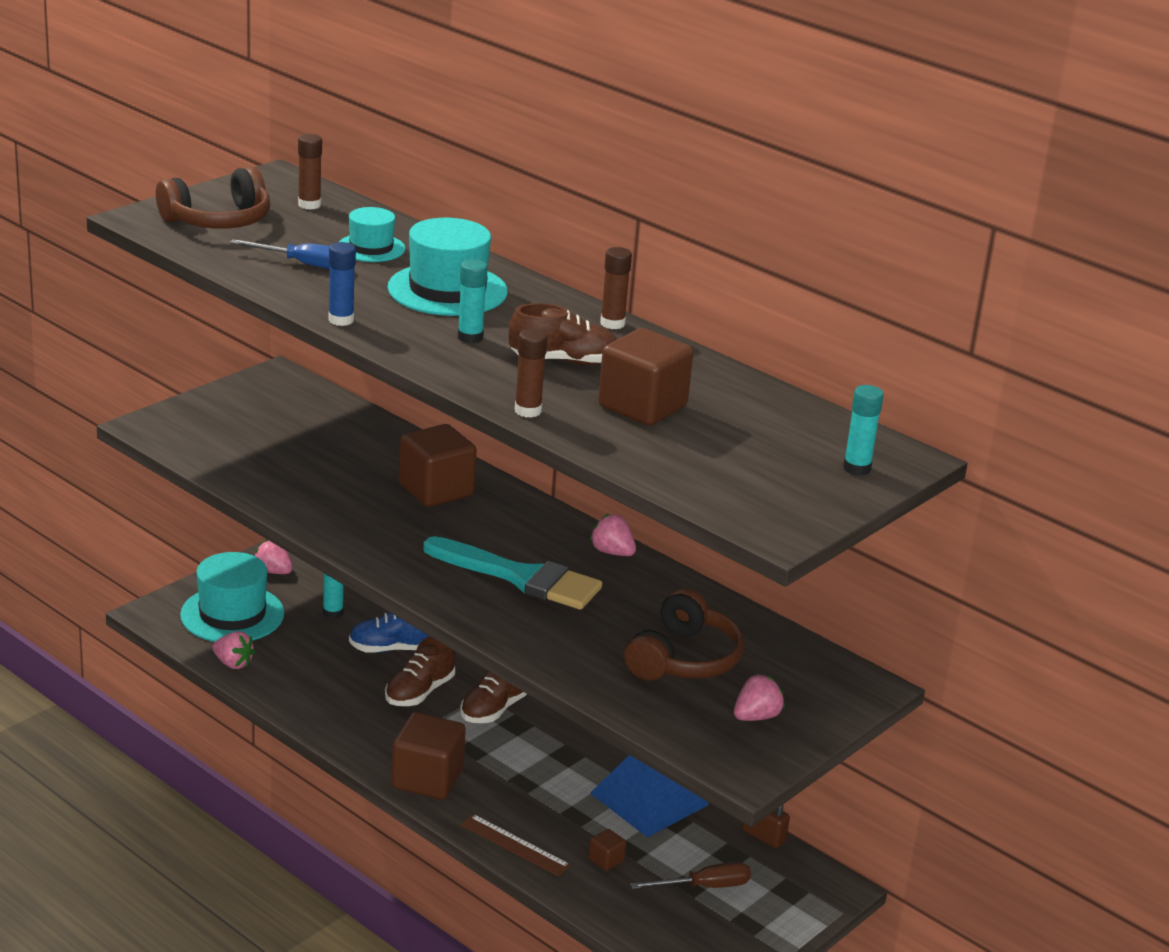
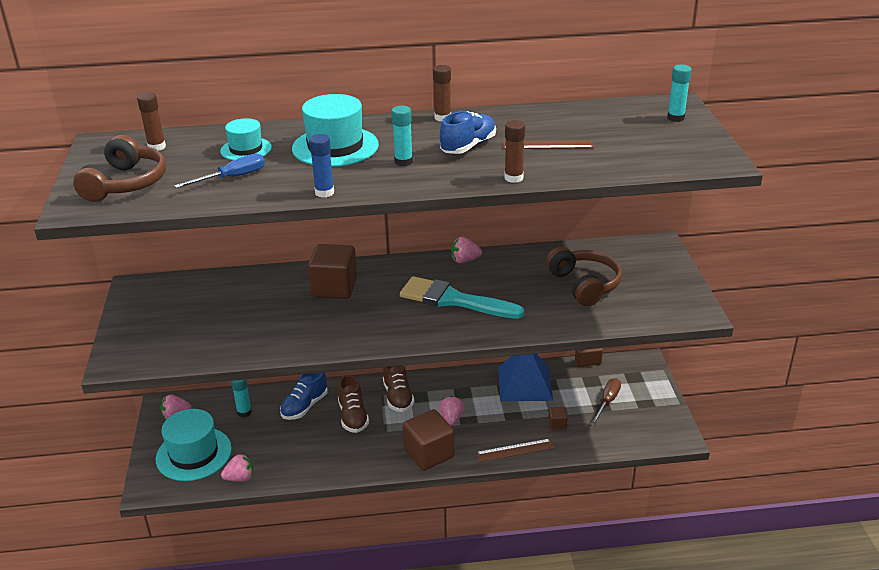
camera: 45 degrees left, 5 degrees up
turquoise brush [423,536,602,610] -> turquoise brush turned 135 degrees counterclockwise [400,276,524,319]
brown shoe [509,303,617,365] -> blue shoe [440,111,496,154]
brown cube [598,328,693,426] -> brown ruler [502,140,594,149]
pink strawberry [734,674,785,721] -> pink strawberry moved to [439,396,465,426]

